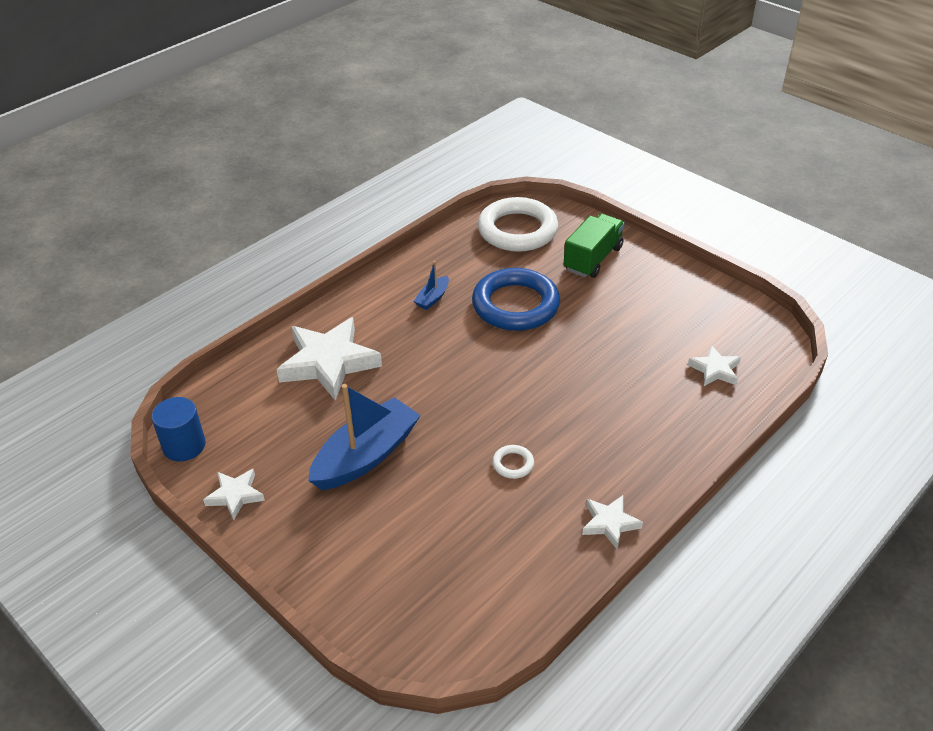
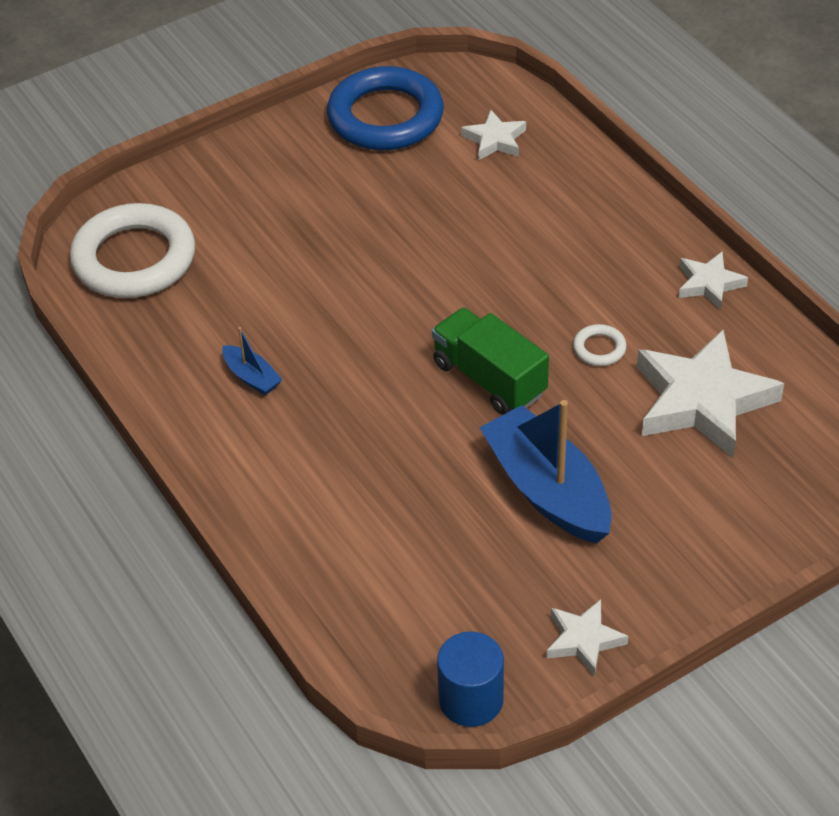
camera: 75 degrees left, 5 degrees up
white star [276,317,382,401] -> white star moved to [637,330,784,458]
blue ring [472,268,560,331] -> blue ring moved to [327,66,444,150]
green truck [563,214,625,278] -> green truck moved to [432,307,549,415]

